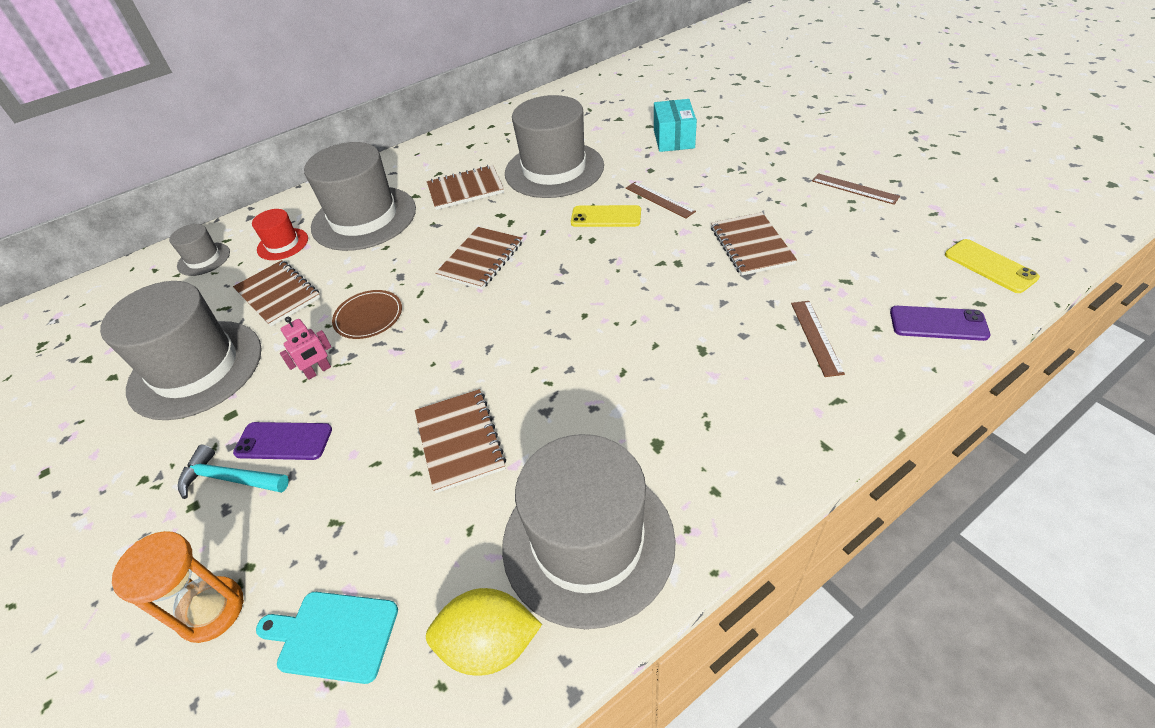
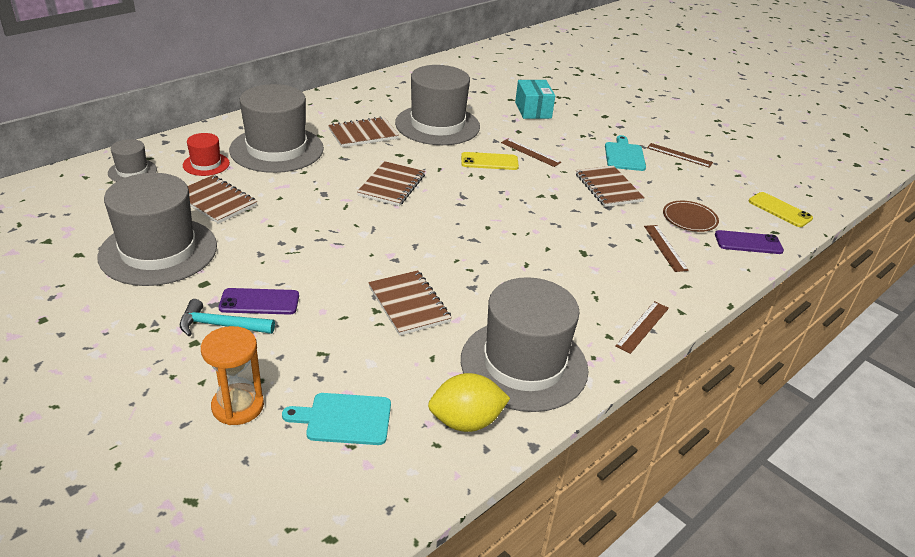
camera: 15 degrees left, 10 degrees down
pink robot [280,317,331,380] -> none
brown plate [332,290,402,339] -> brown plate moved to [663,201,719,232]
none -> turquoise cutting board [605,135,646,171]
none -> brown ruler [616,301,669,354]

